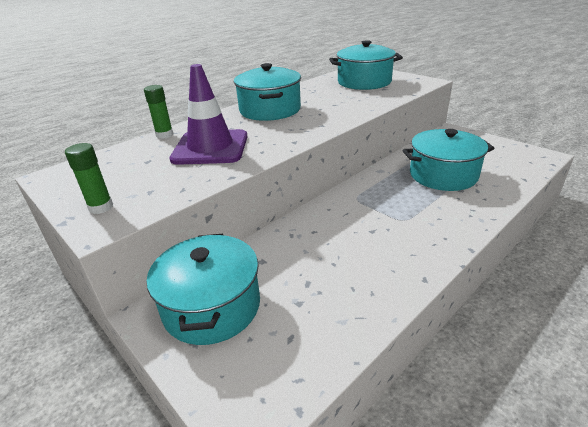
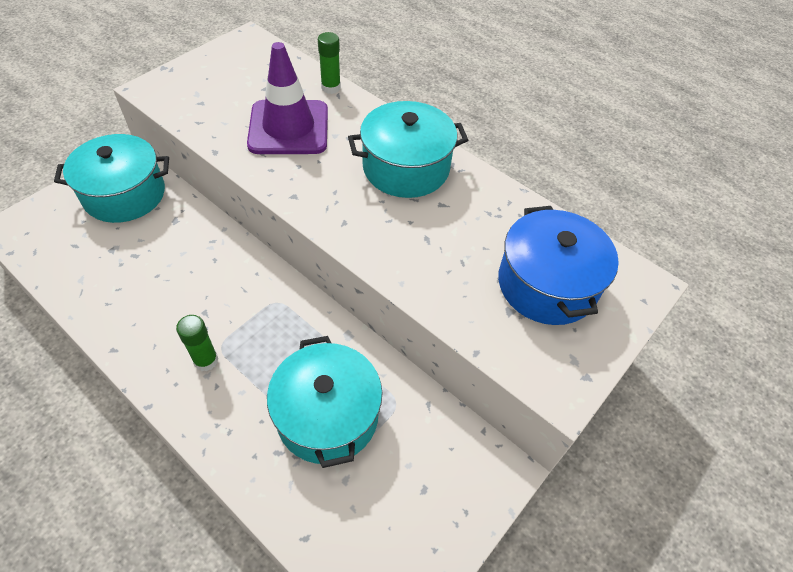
camera: 80 degrees right, 20 degrees up
green glue stick [65,143,113,214] -> green glue stick moved to [176,315,218,371]
turquoise pot [329,40,403,90] -> blue pot [498,206,619,325]

